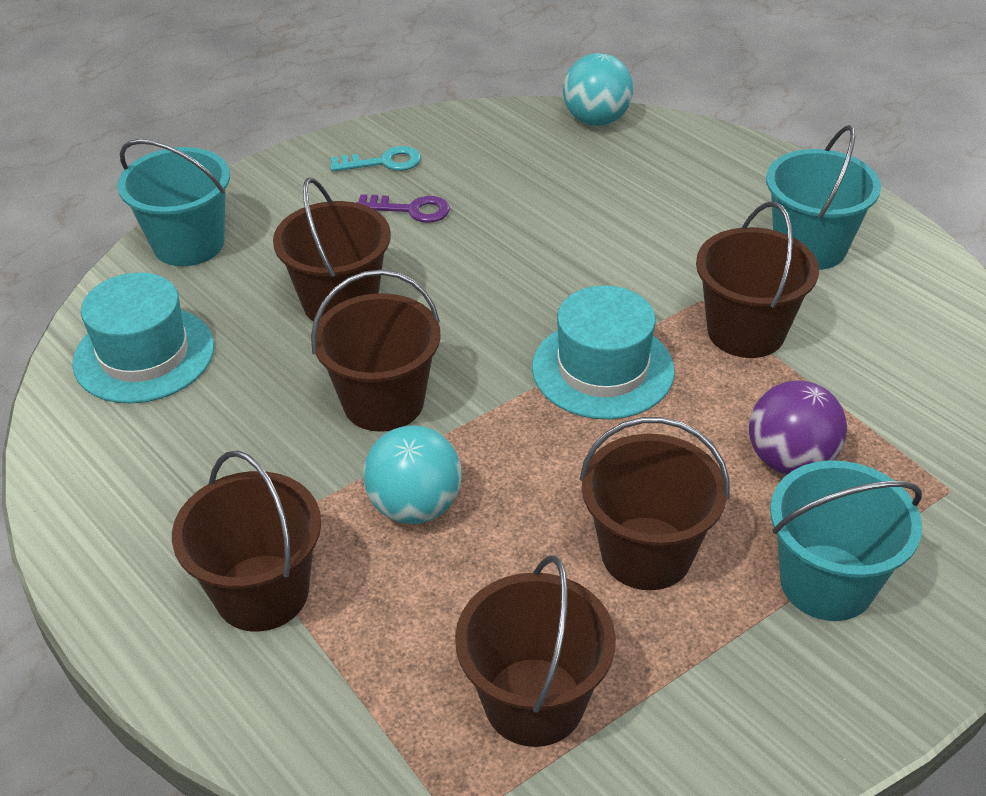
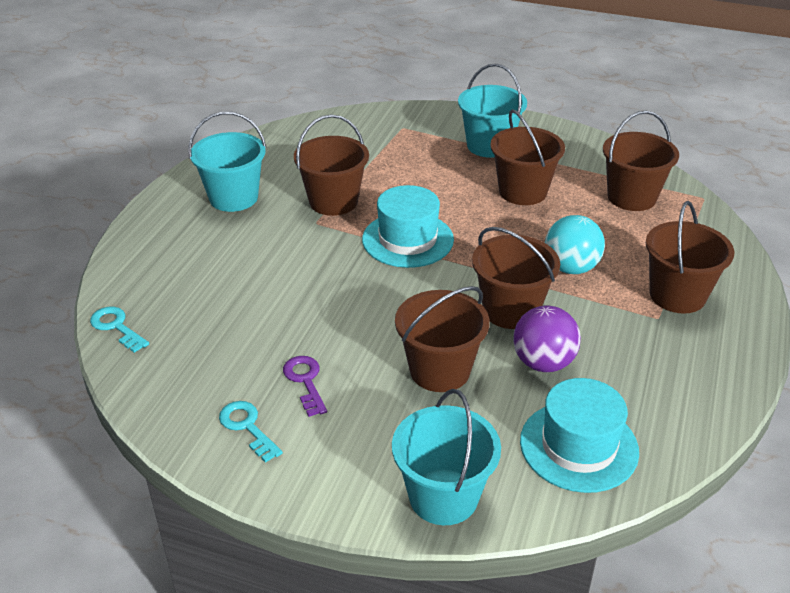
camera: 120 degrees left, 5 degrees down
turquoise ball [563,53,633,126] -> turquoise key [90,307,149,353]
purple ball [749,381,847,475] -> purple ball moved to [513,306,581,372]

